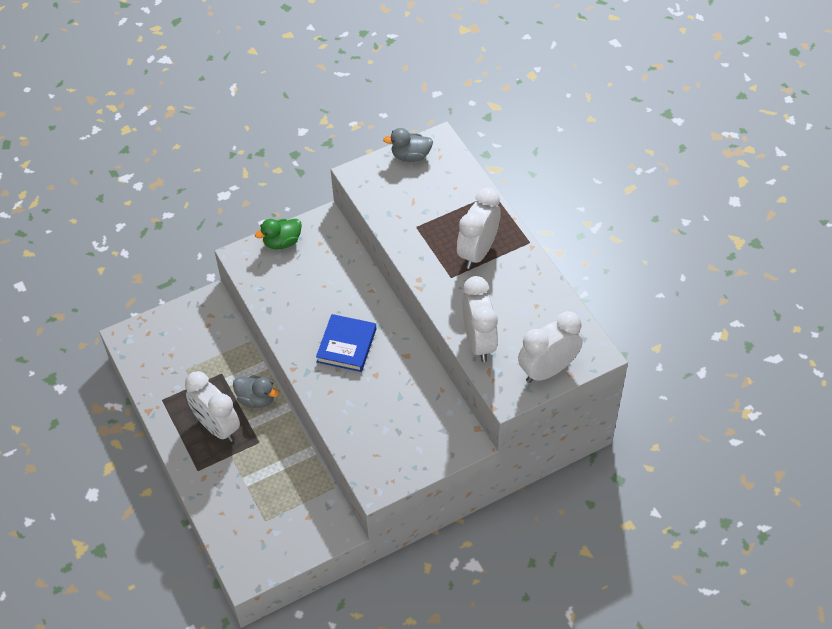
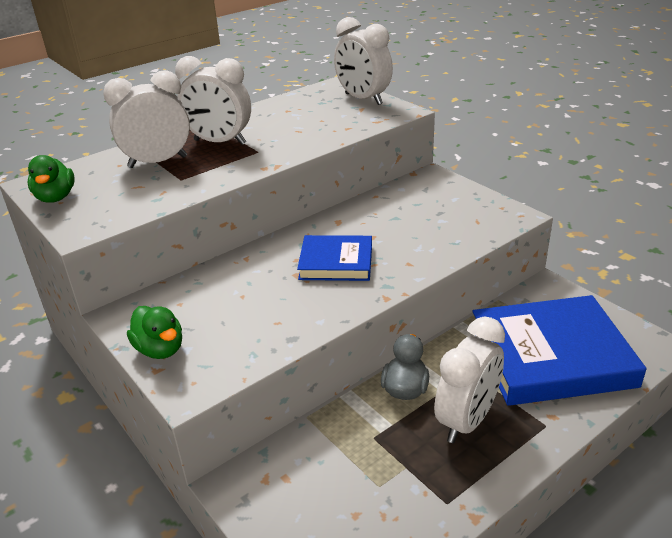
camera: 100 degrees left, 20 degrees down
grey duck [383,128,433,162] -> green duck [27,155,75,203]
white clock [462,276,498,362] -> white clock moved to [103,70,190,168]
none -> blue book [473,295,646,406]

